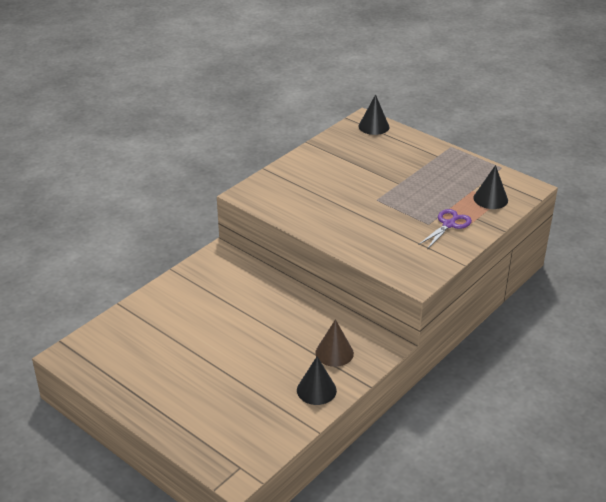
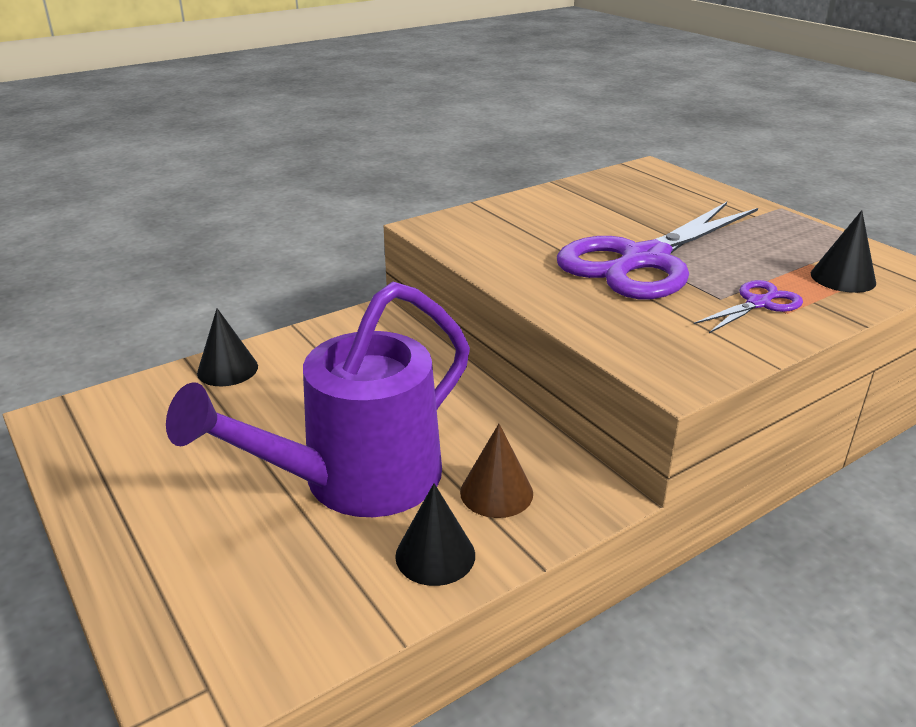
camera: 15 degrees right, 5 degrees down
black cone [359,94,389,135] -> black cone moved to [197,308,258,386]
none -> purple watering can [166,282,470,517]
none -> purple scissors [557,202,758,299]

